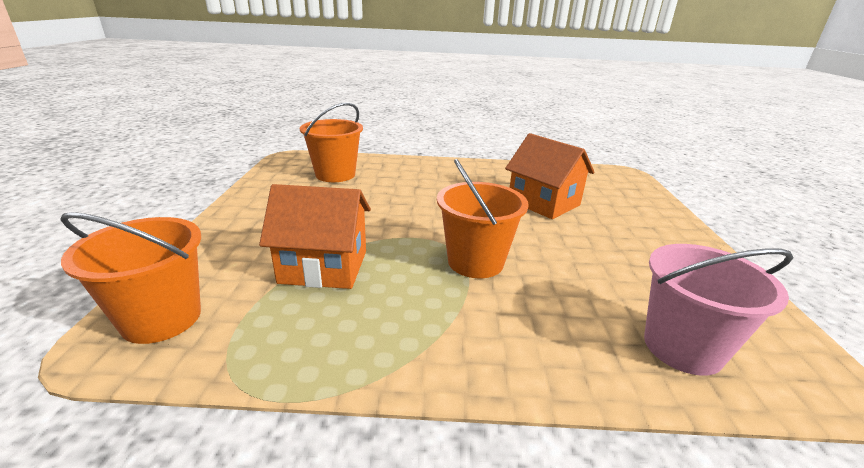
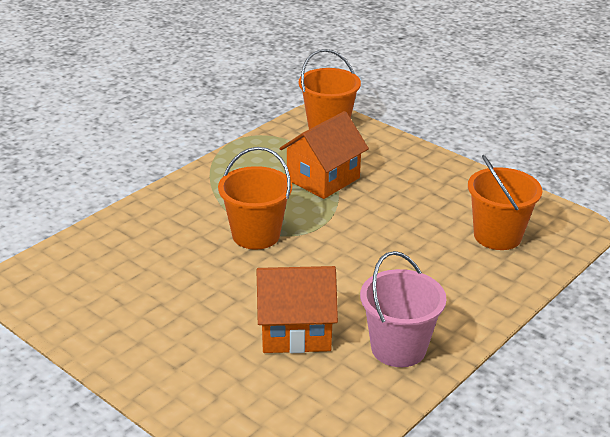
camera: 130 degrees right, 5 degrees up
pink bucket [644,244,793,376] -> pink bucket moved to [360,251,447,367]

